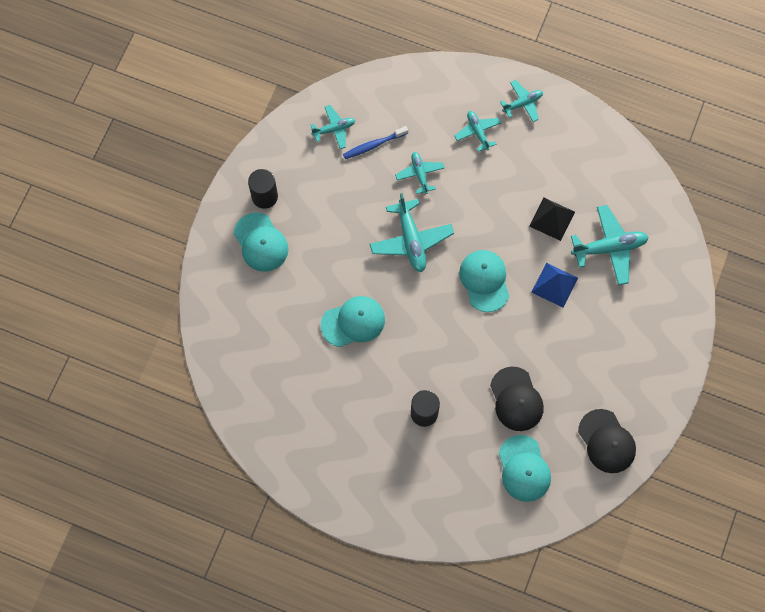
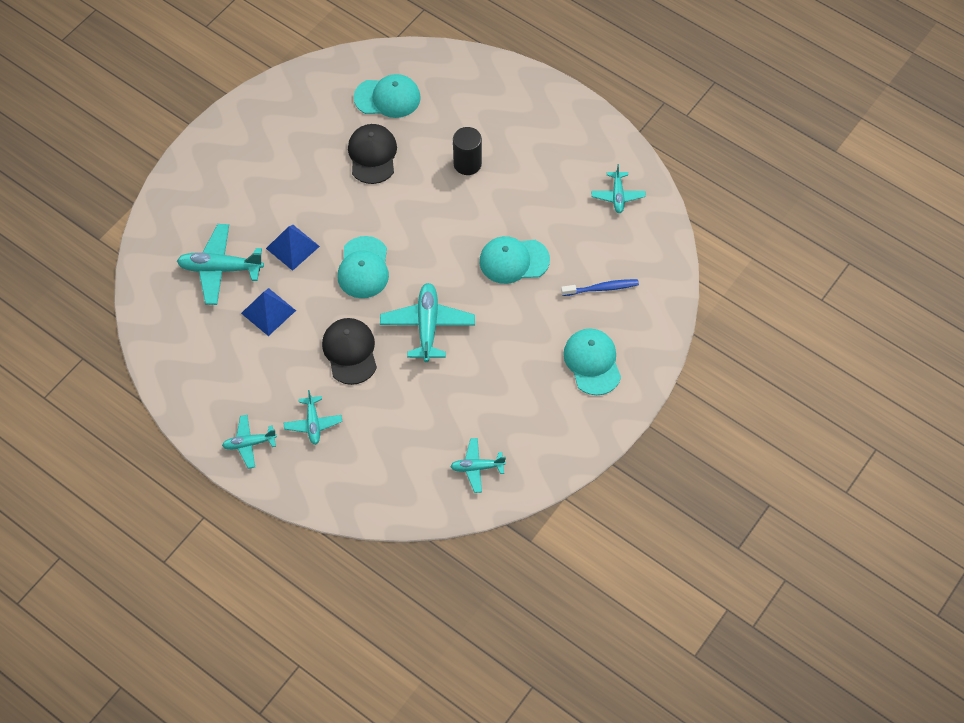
camera: 165 degrees left, 10 degrees down
black cylinder [248,169,278,209] -> none
blue toothbrush [343,126,408,159] -> blue toothbrush moved to [561,279,639,296]
turquoise plane [395,152,445,194] -> turquoise plane moved to [591,164,646,213]
turquoise cap [498,435,551,502] -> turquoise cap turned 90 degrees clockwise [354,74,421,118]
black pyramid [529,197,575,241] -> blue pyramid [241,288,296,336]
black cap [578,409,636,473] -> black cap moved to [322,318,377,385]

